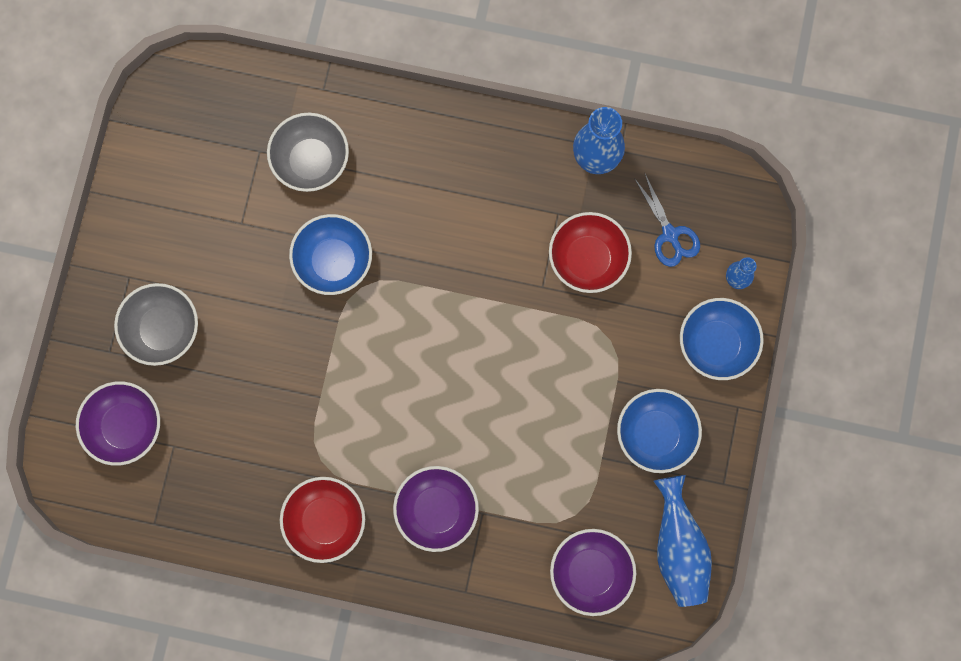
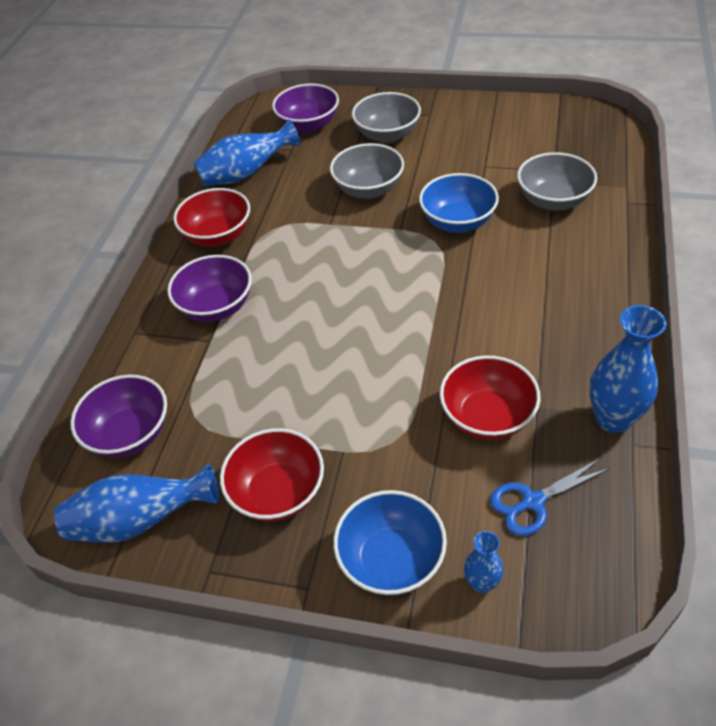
camera: 95 degrees right, 30 degrees down
blue bowl [617,389,702,473] -> red bowl [220,428,324,522]
none -> blue vase [194,119,301,186]
none -> grey bowl [330,143,404,199]

